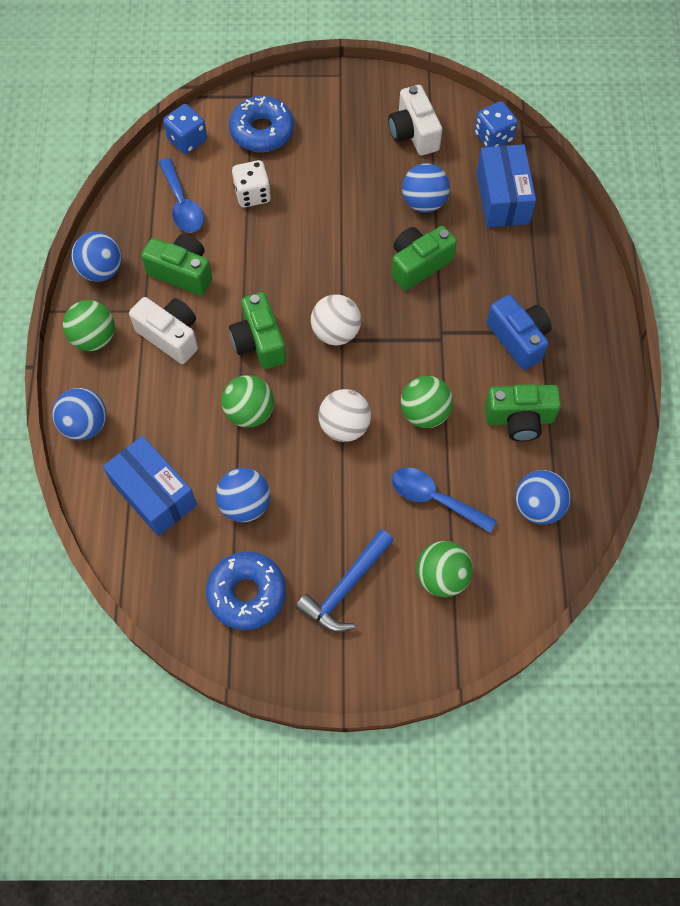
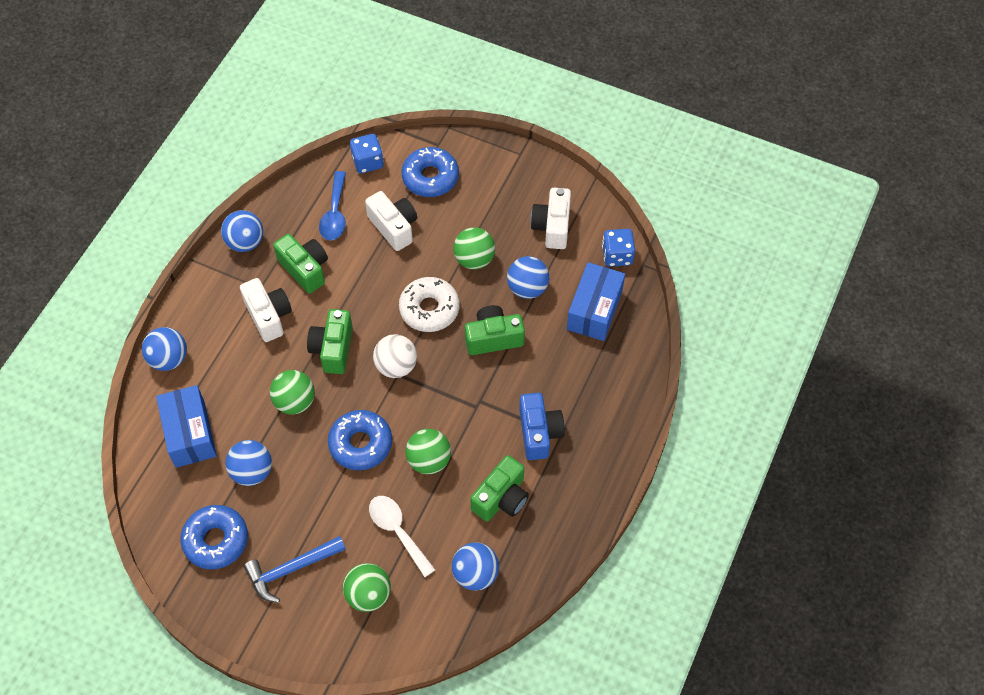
camera: 25 degrees right, 5 degrees down
green ball [63,300,115,351] -> green ball moved to [453,227,495,270]
white dice [232,160,271,207] -> white camera [365,191,417,251]
white ball [319,389,371,442] -> blue donut [328,410,392,470]
blue spoon [391,467,497,533] -> white spoon [369,496,436,577]
green camera [485,384,561,442] -> green camera turned 75 degrees counterclockwise [470,455,529,522]
none -> white donut [399,277,460,332]

